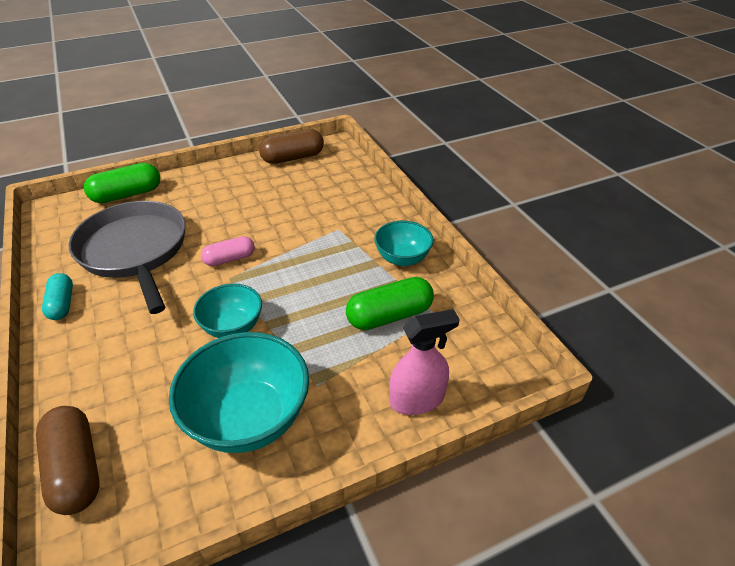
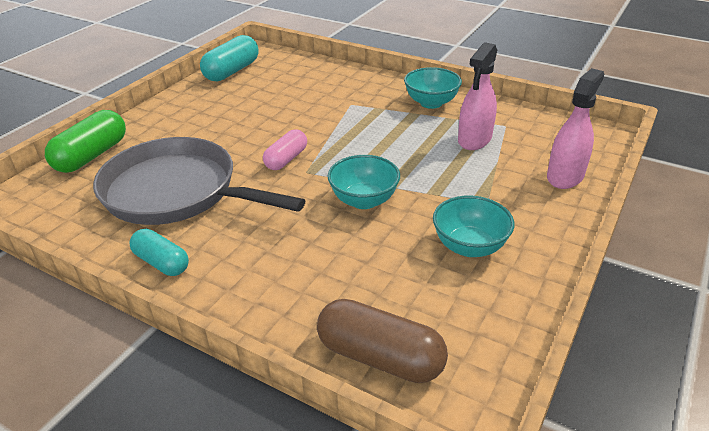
camera: 35 degrees left, 5 degrees down
turquoise bowl [169,332,309,453] -> turquoise bowl [433,196,514,257], size x0.59
brown capsule [259,129,324,164] -> turquoise capsule [200,35,259,81]
green capsule [346,277,434,330] -> pink spray bottle [458,42,497,150]

